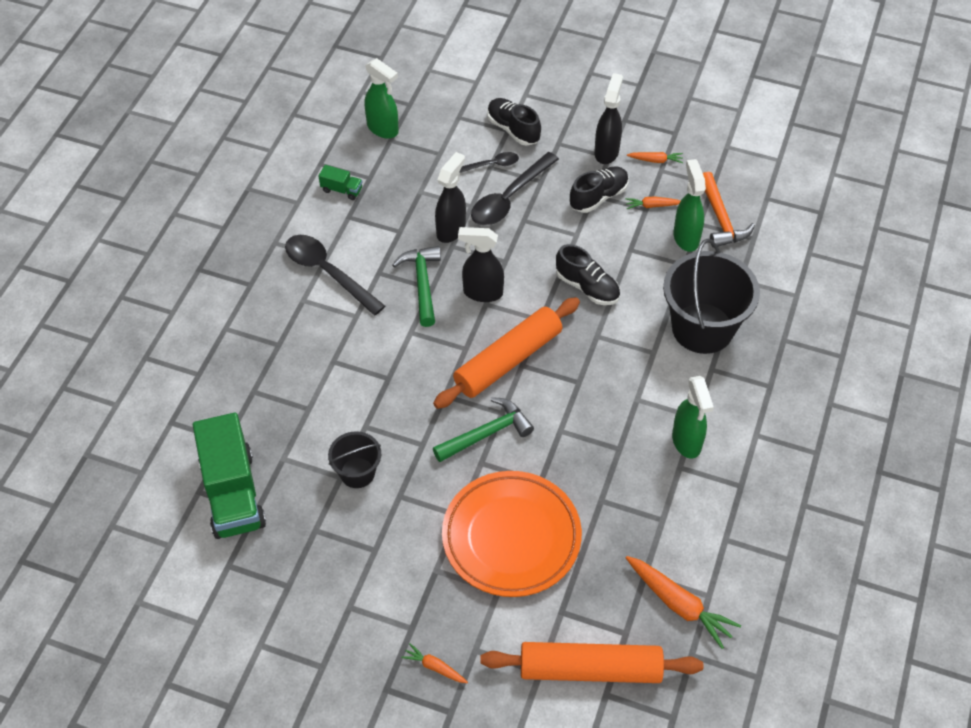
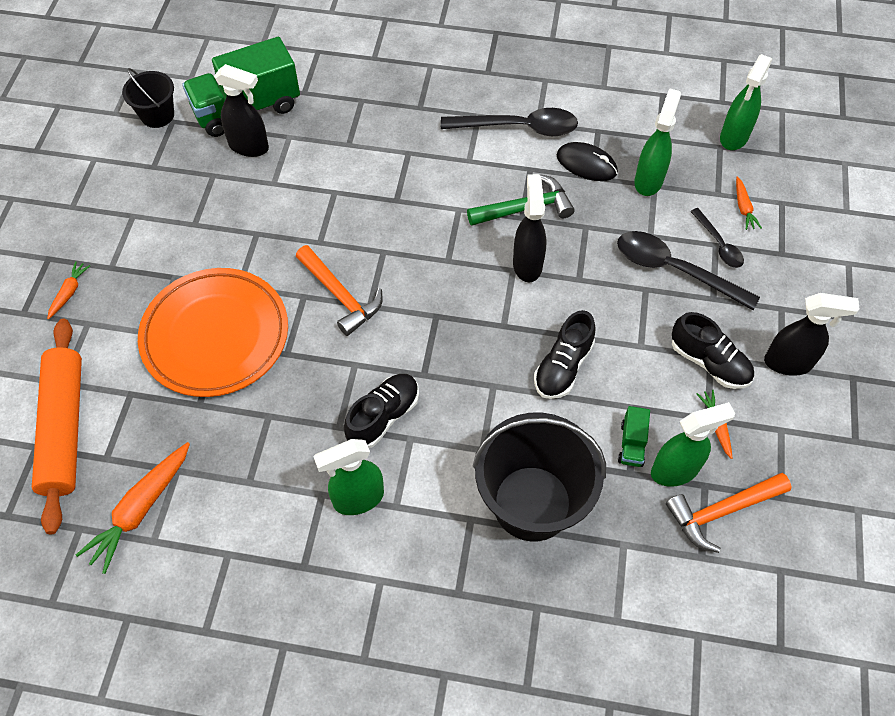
camera: 80 degrees right, 5 degrees up
black spoon [285,235,385,315] -> black spoon turned 60 degrees clockwise [441,108,578,136]
green truck [319,165,363,200] -> green truck moved to [618,406,650,467]
black bucket [328,431,381,488] -> black bucket moved to [122,68,174,128]
orange rolling pin [433,297,580,409] -> none
green hammer [433,397,534,462] -> orange hammer [296,245,383,336]
black spray bottle [435,152,466,243] -> black spray bottle moved to [214,64,269,157]
black shoe [487,98,541,146] -> black shoe moved to [344,374,419,448]
orange carrot [627,152,683,163] -> orange carrot moved to [736,176,762,230]
none -> black mouse [557,142,618,181]
none -> green spray bottle [634,88,681,196]

